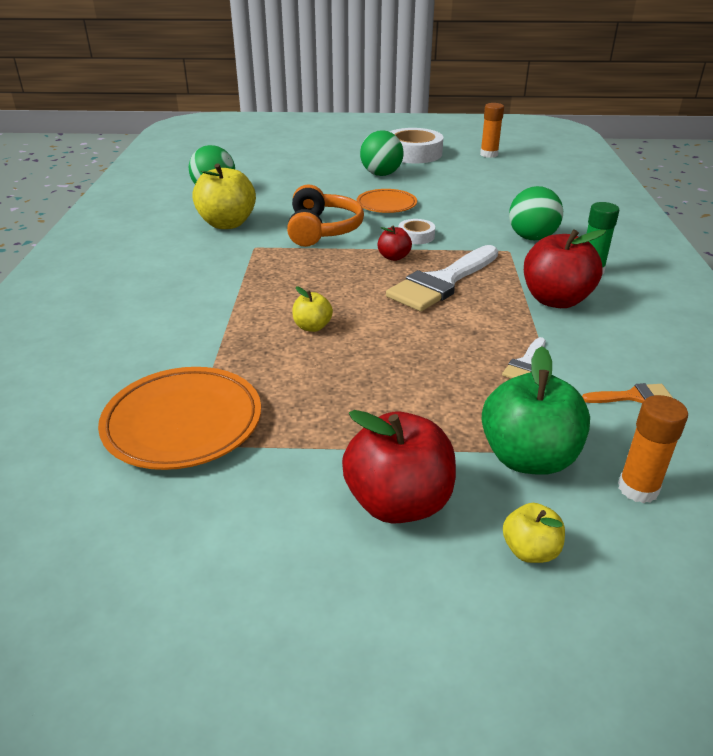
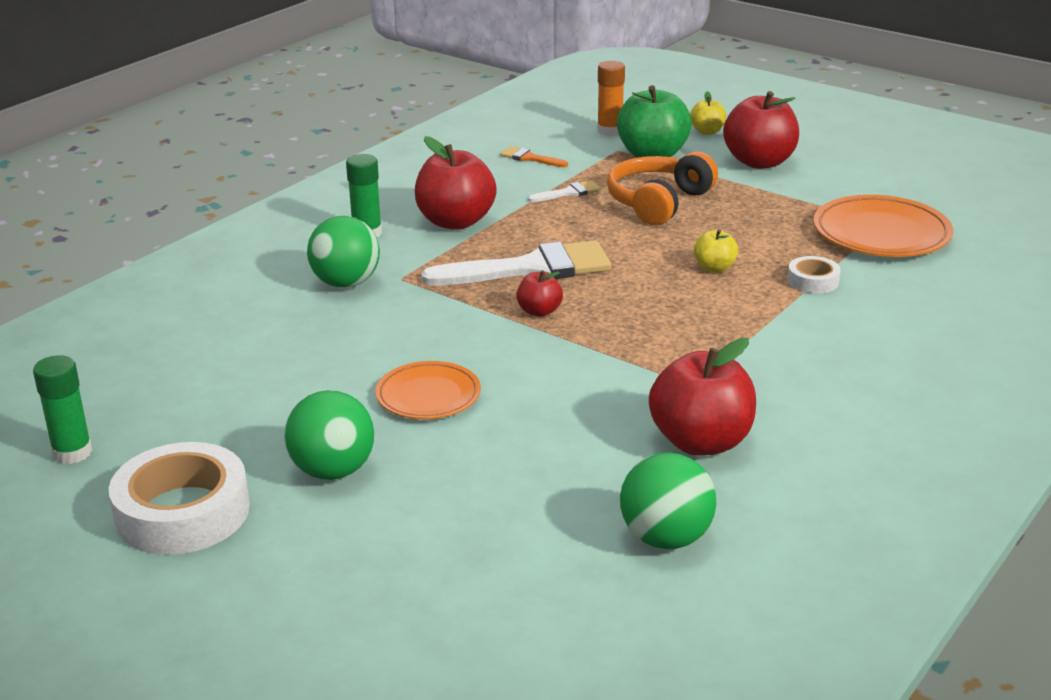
camera: 145 degrees left, 5 degrees down
yellow apple [192,163,256,229] -> red apple [649,338,756,456]
orange headphones [287,184,364,247] -> orange headphones moved to [607,151,718,225]
white tape [399,219,435,244] -> white tape moved to [788,256,841,293]
orange glue stick [480,103,504,158] -> green glue stick [33,355,93,464]

